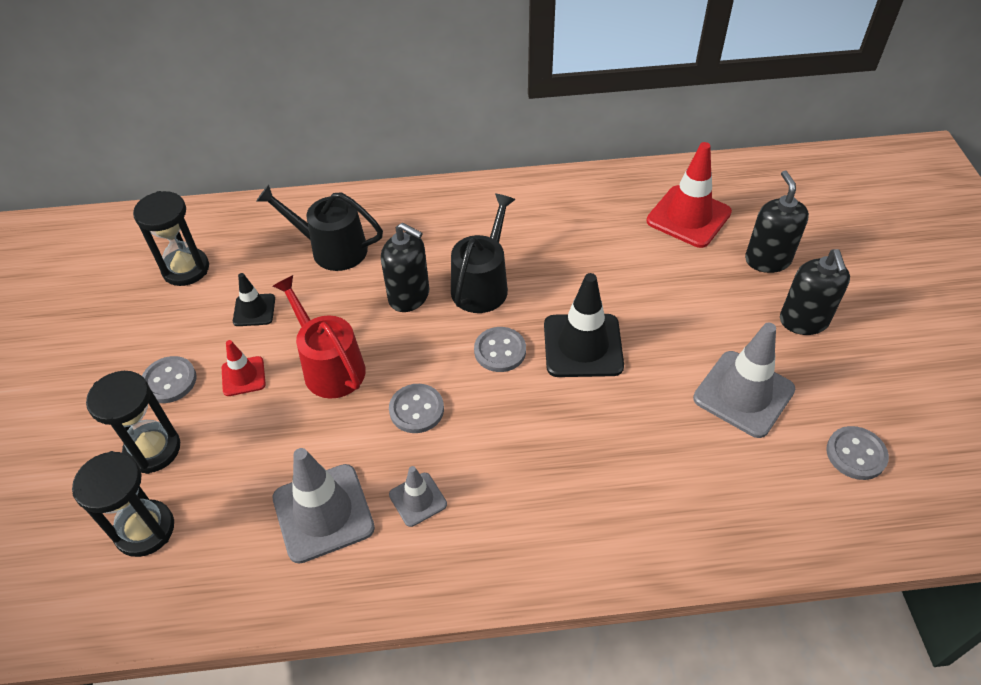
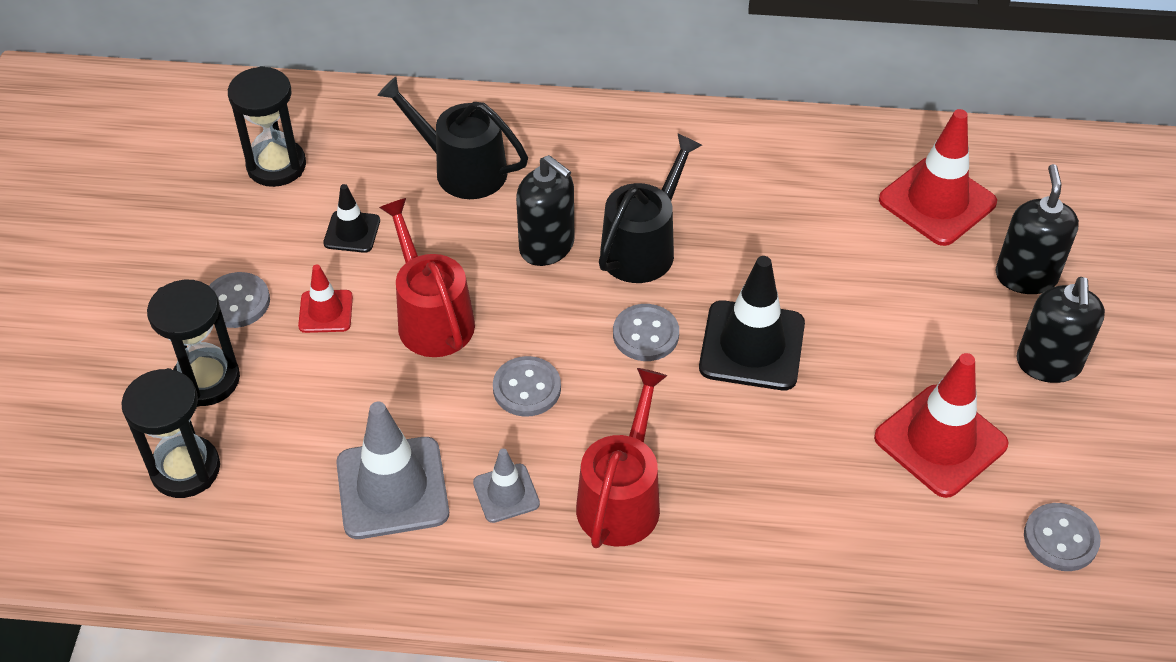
camera: 10 degrees right, 0 degrees up
grey traffic cone [693,323,795,438] -> red traffic cone [874,353,1008,498]
none -> red watering can [576,368,667,548]

